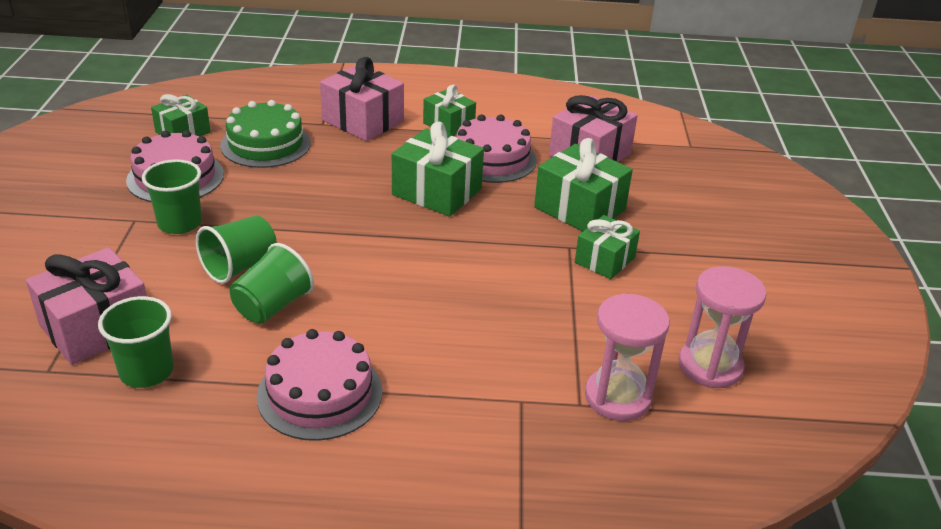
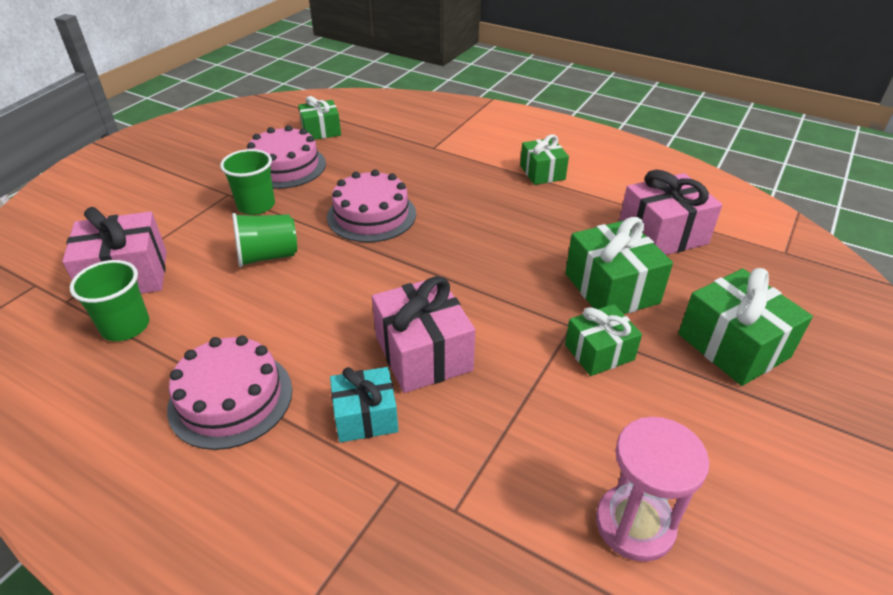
camera: 30 degrees right, 5 degrees up
green cake [220,100,311,168] -> none
green cup [230,243,314,324] -> none
pink gift [320,57,404,141] -> pink gift moved to [372,276,475,393]
green gift [392,122,484,217] -> green gift moved to [678,268,813,386]
pink cake [457,115,537,183] -> pink cake moved to [327,169,416,242]
pink hourglass [585,294,670,421] -> none
none -> turquoise gift [330,367,398,443]

